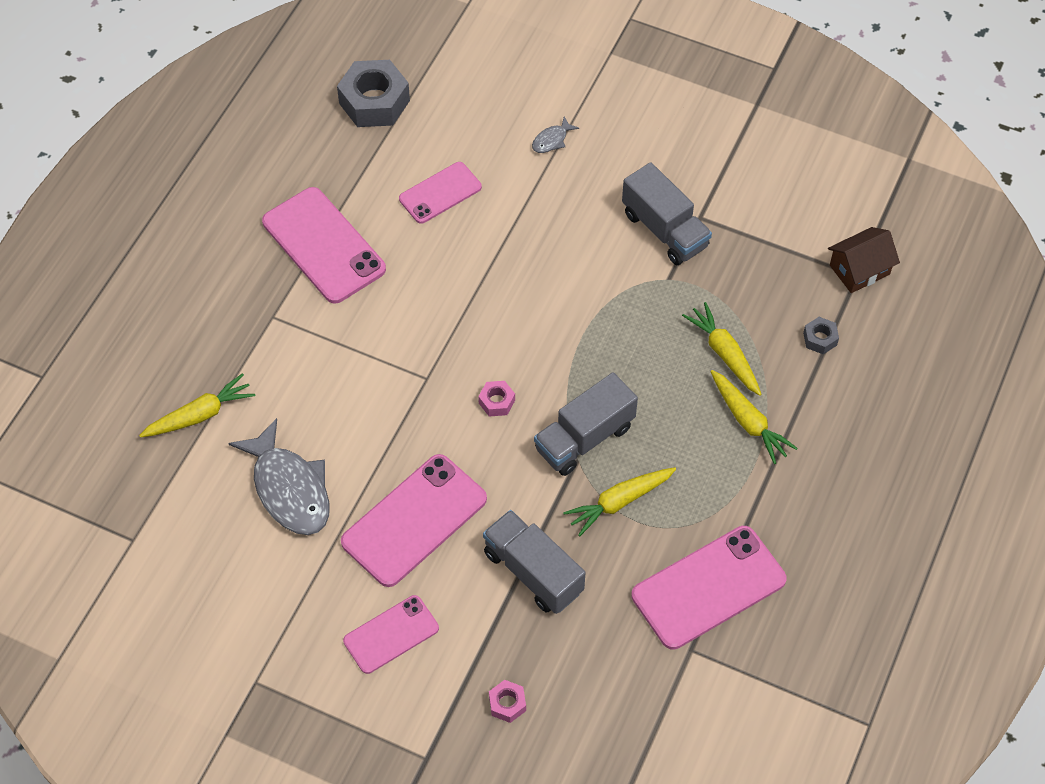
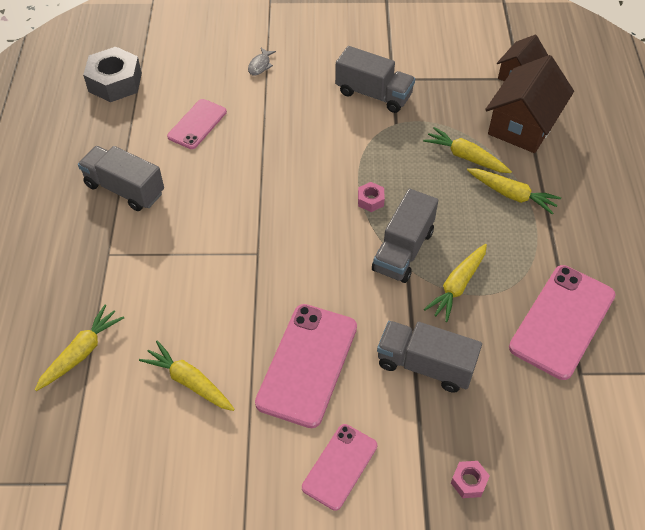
camera: 25 degrees left, 5 degrees down
grey fish [228,418,330,535] -> yellow carrot [139,341,235,411]
pink phone [262,187,386,303] -> grey truck [78,146,164,211]
pink nut [478,381,515,417] -> pink nut moved to [358,182,385,212]
grey nut [803,317,839,354] -> brown house [485,55,574,153]

